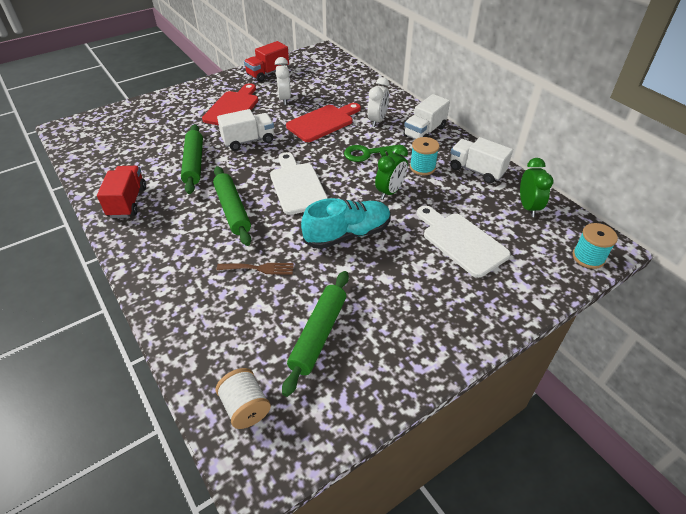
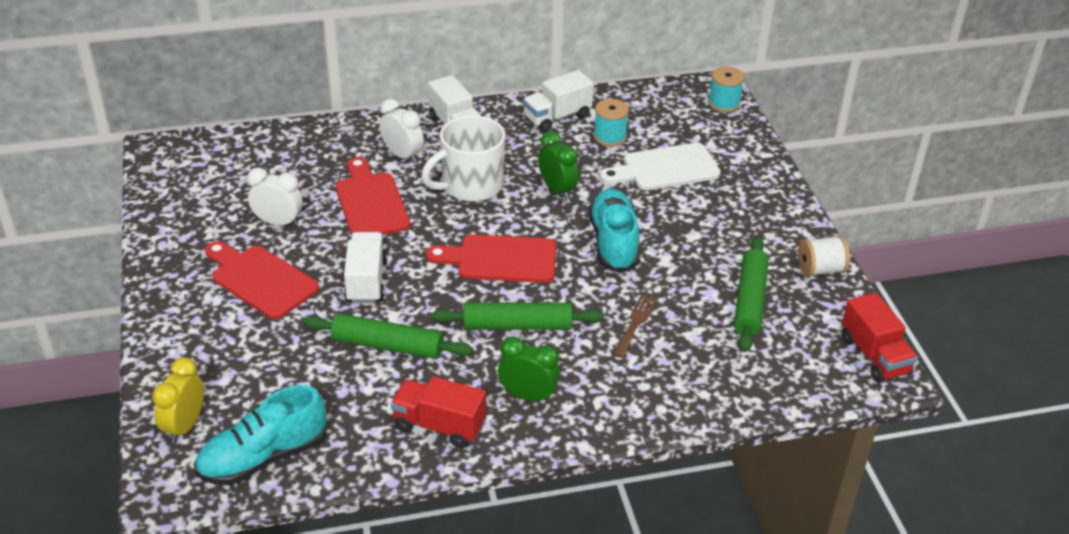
camera: 70 degrees left, 5 degrees down
white spool [215,368,271,429] -> white spool moved to [798,236,850,277]
red truck [244,41,289,82] -> red truck moved to [842,293,918,383]
white cutting board [270,152,328,215] -> red cutting board [426,234,556,283]
green rolling pin [282,271,349,397] -> green rolling pin turned 60 degrees clockwise [734,237,769,352]
green key [344,145,400,162] -> white mug [421,115,505,202]
turquoise spool [410,137,439,175] -> turquoise spool moved to [593,99,629,146]
green clock [520,158,554,217] -> green clock moved to [498,336,560,403]
none -> yellow clock [152,357,204,443]
none -> turquoise shoe [195,385,326,485]

